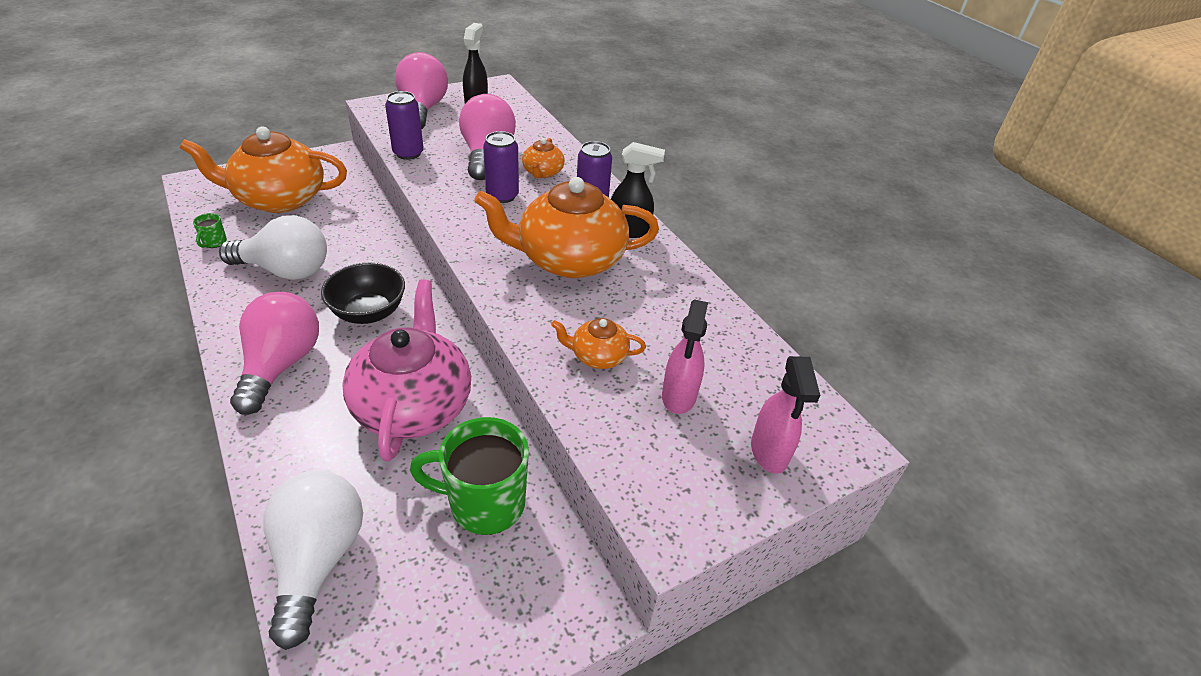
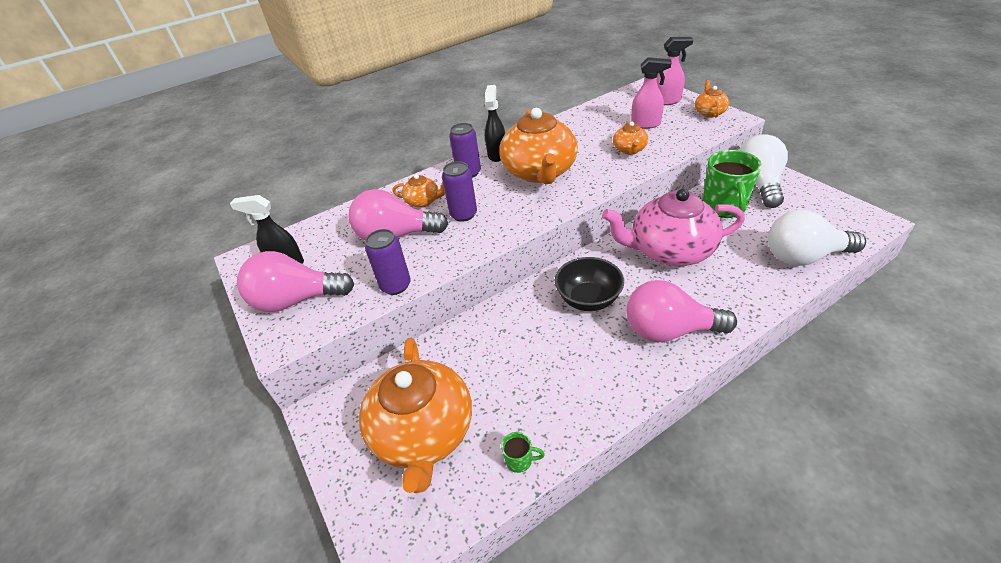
camera: 85 degrees left, 0 degrees up
white light bulb [219,215,327,280] -> white light bulb moved to [739,134,788,208]
none -> orange teapot [695,80,729,117]

